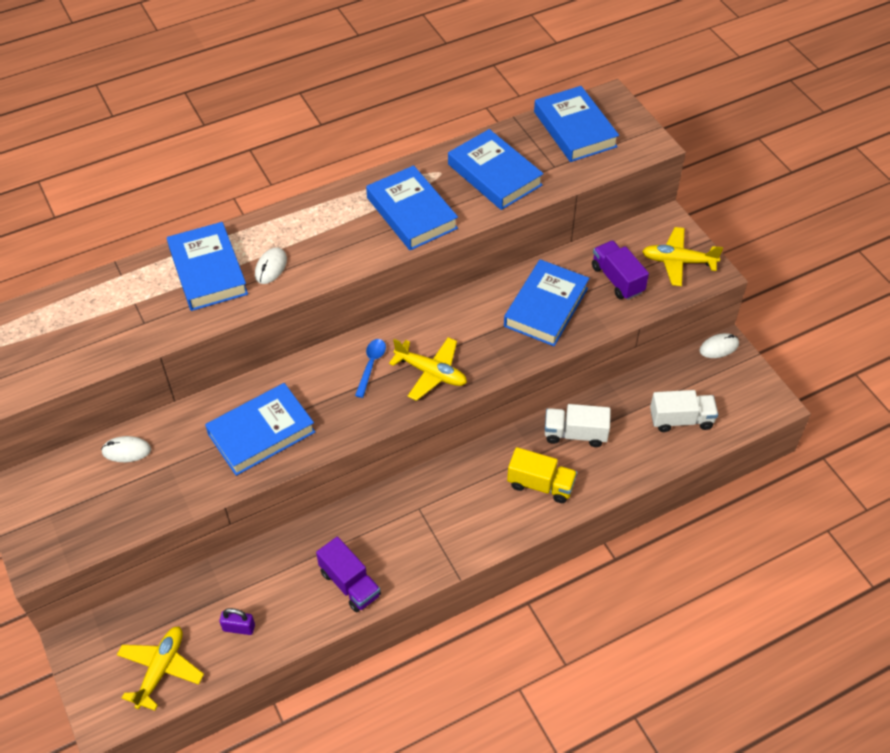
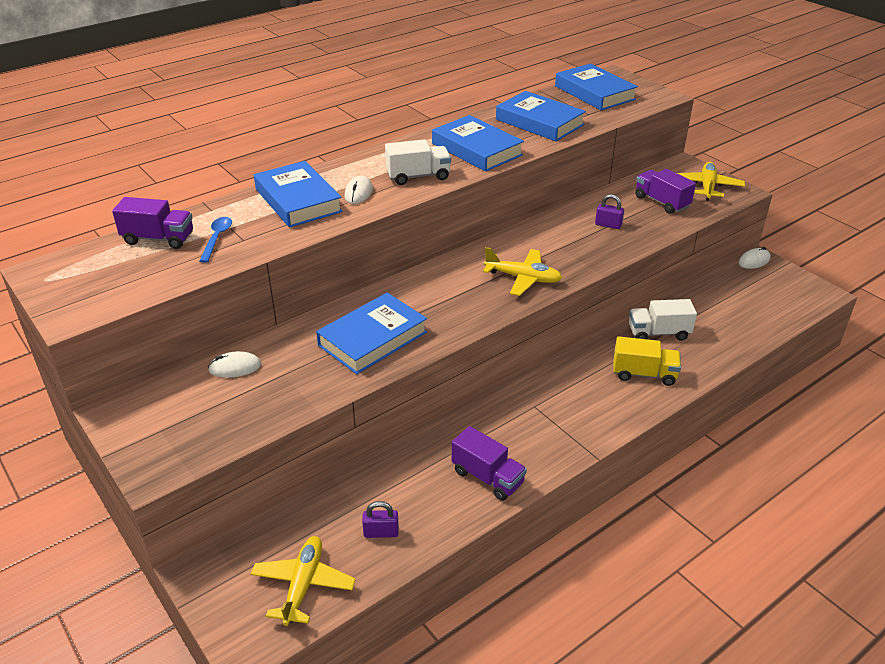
camera: 10 degrees left, 15 degrees down
blue spoon [355,339,386,398] -> blue spoon moved to [199,217,232,263]
blue book [504,259,589,346] -> purple padlock [595,194,624,229]
yellow plane [642,227,723,286] -> yellow plane turned 105 degrees clockwise [677,162,745,201]
white truck [650,390,718,432] -> white truck moved to [385,139,451,185]
none -> purple truck [112,197,193,249]

